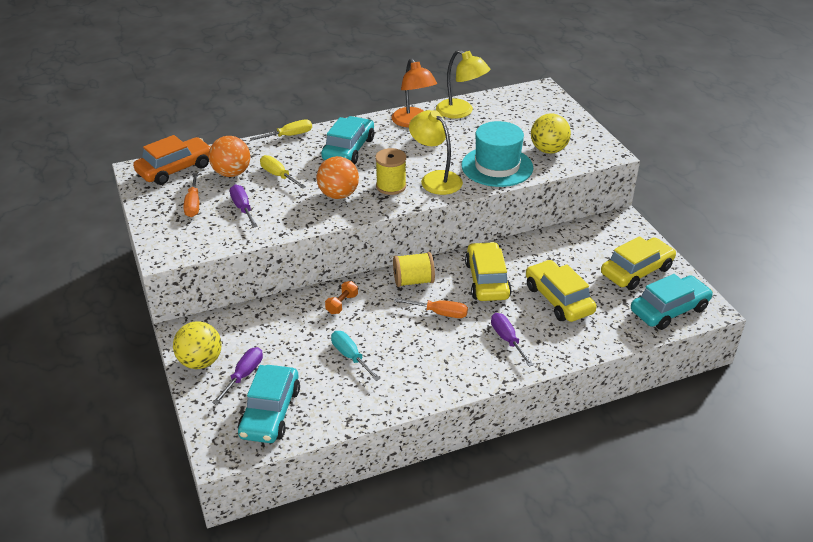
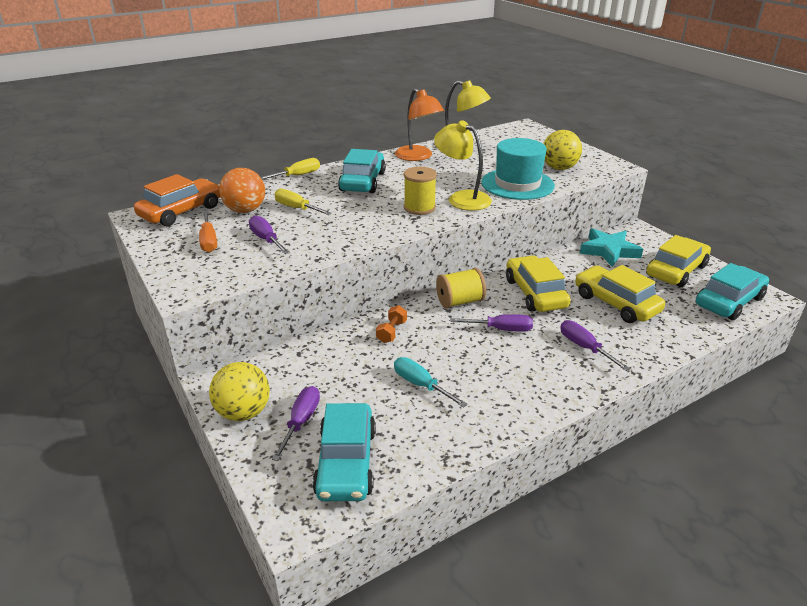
camera: 10 degrees left, 5 degrees down
orange ball [316,156,359,199] -> none
orange screwdriver [395,298,468,318] -> purple screwdriver [451,314,533,332]
none -> turquoise star [580,228,643,267]

